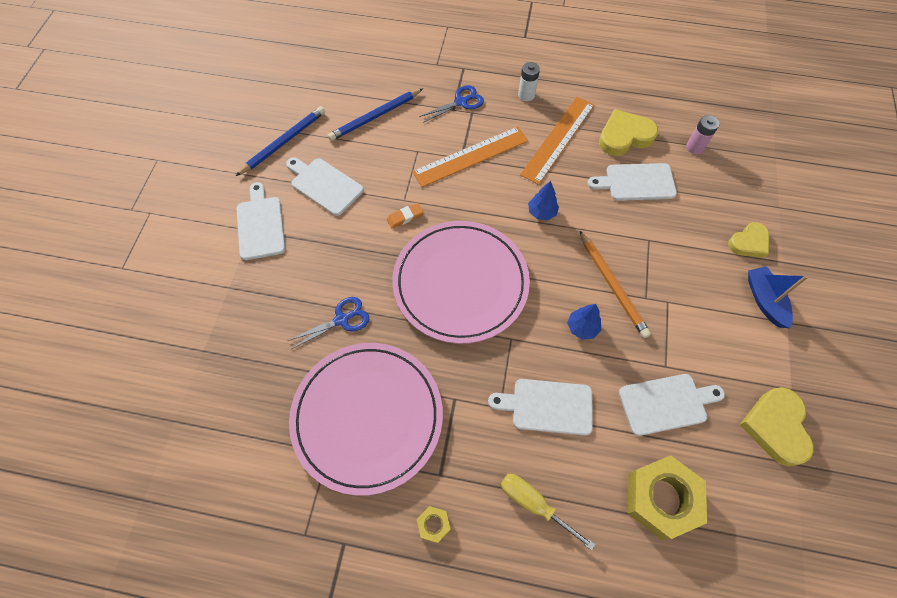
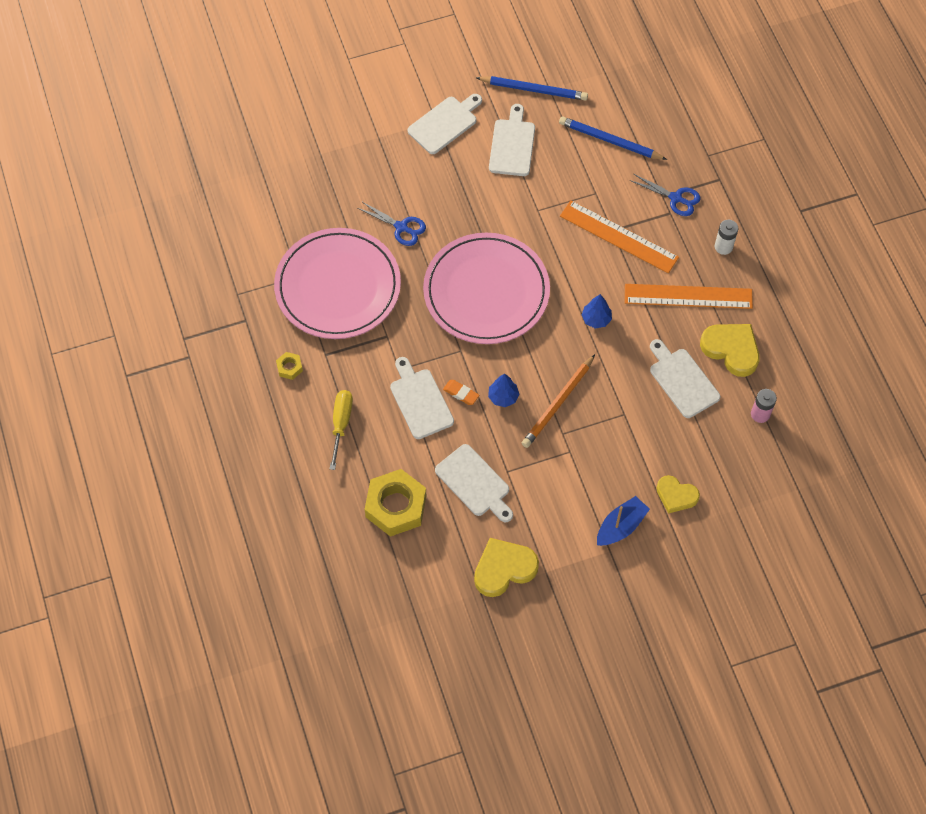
camera: 60 degrees right, 0 degrees up
orange eraser [387,203,423,228] -> orange eraser moved to [443,380,479,405]

